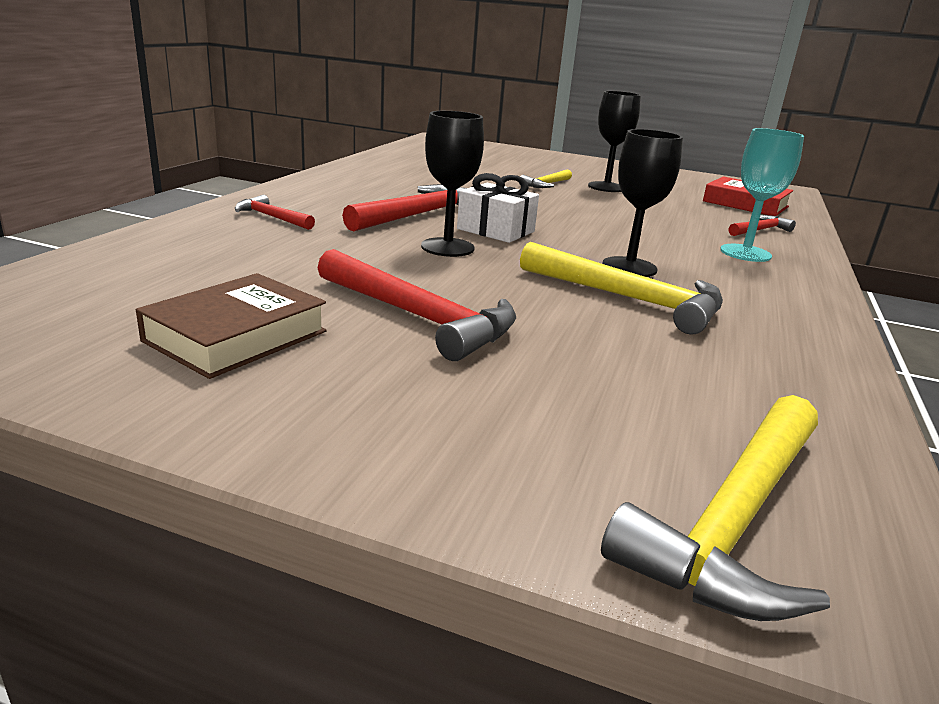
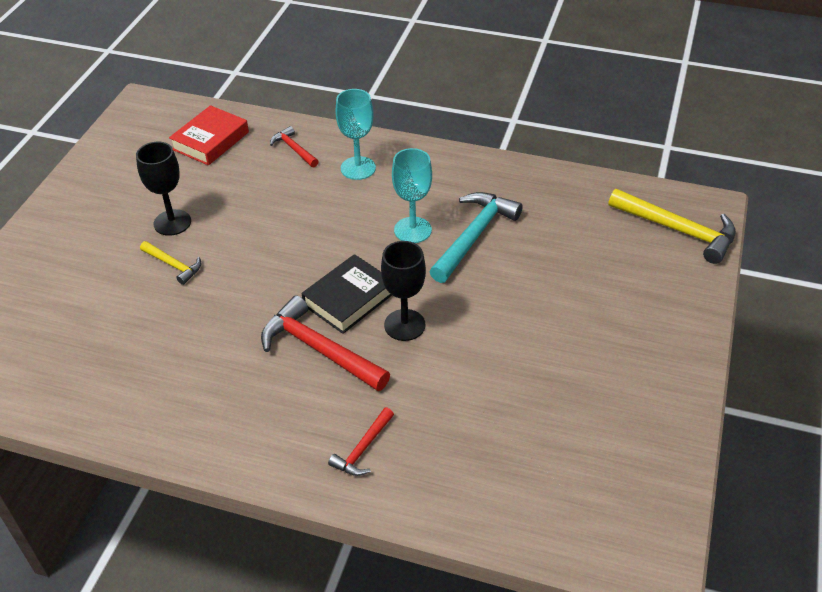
camera: 90 degrees left, 20 degrees up
brown book [136,273,327,379] -> none
red hammer [318,249,516,361] -> none
white gift [457,173,539,243] -> black book [302,254,392,334]
yellow hammer [520,242,723,335] -> turquoise hammer [429,192,523,283]
black goblet [602,129,683,277] -> turquoise goblet [392,148,432,243]

